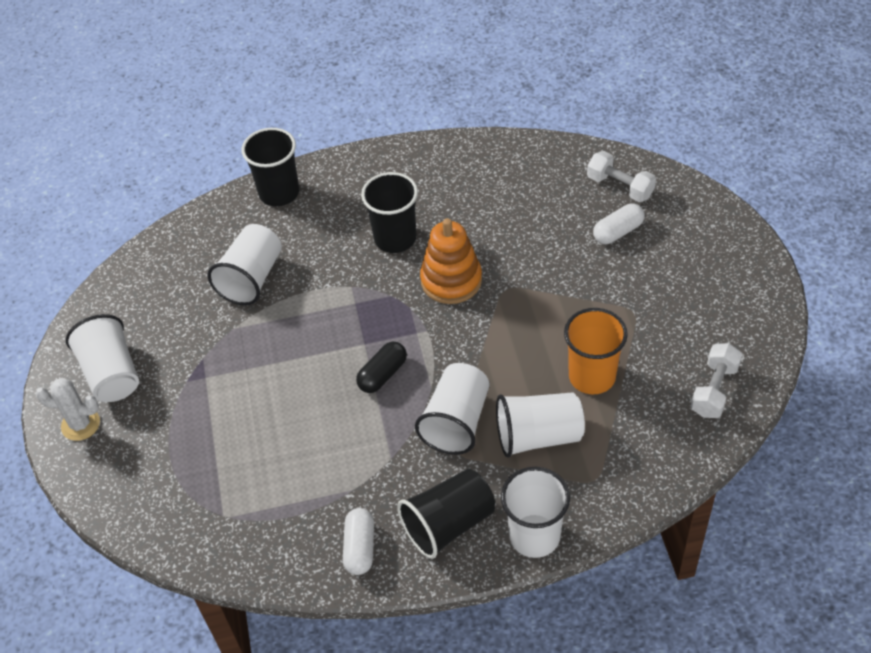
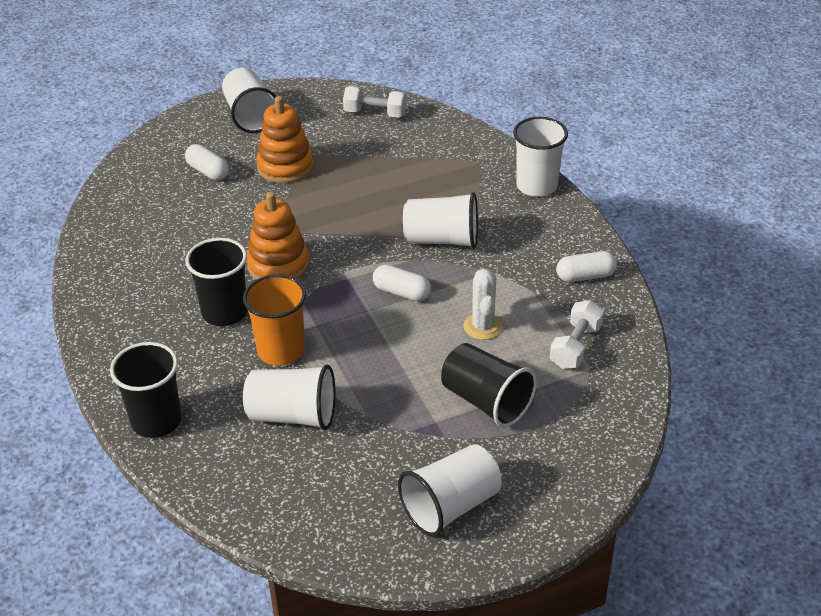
camera: 105 degrees left, 10 degrees down
white cactus [36,378,100,441] -> white cactus moved to [464,268,503,340]
black capsule [356,342,407,393] -> white capsule [373,264,431,301]
black cup [397,469,495,559] -> black cup moved to [441,343,537,427]
white cup [496,392,585,458] -> white cup moved to [222,68,276,133]
orange cup [564,308,628,394] -> orange cup moved to [243,274,306,366]
white dumbbell [587,151,656,202] -> white dumbbell moved to [550,300,604,369]
none -> orange stacking toy [256,96,314,183]

